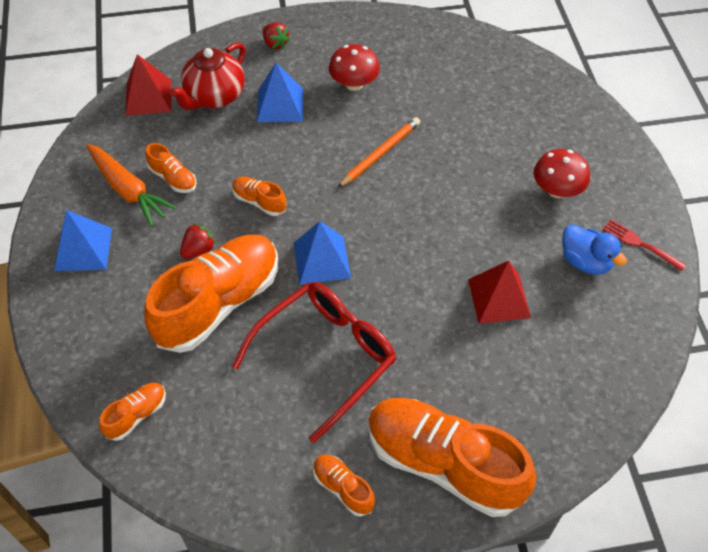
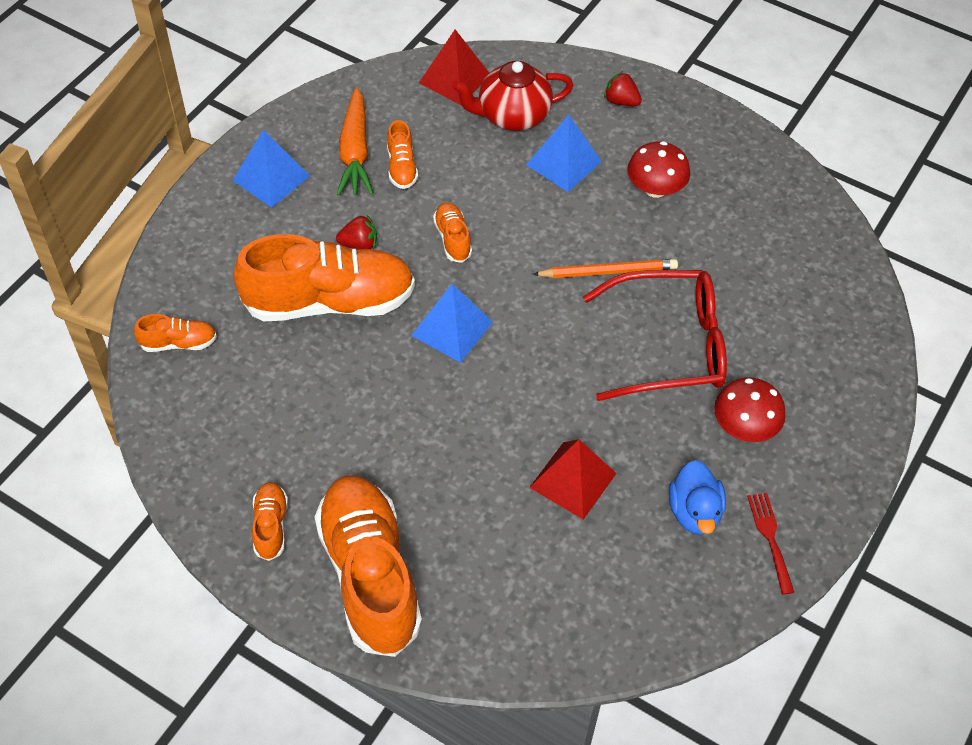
camera: 40 degrees right, 0 degrees up
red glasses [232,282,396,443] -> red glasses moved to [583,270,727,401]
red strawberry [263,22,291,50] -> red strawberry turned 120 degrees clockwise [604,71,642,106]

